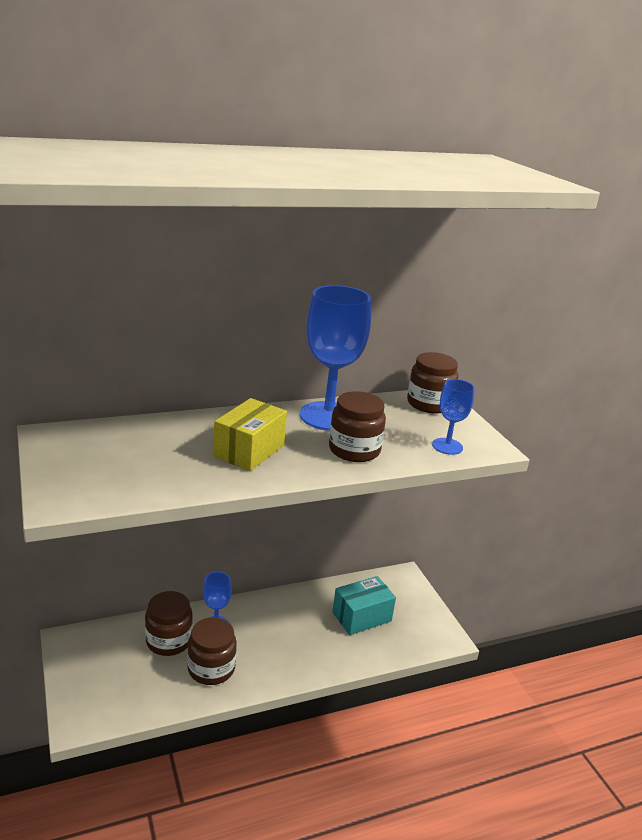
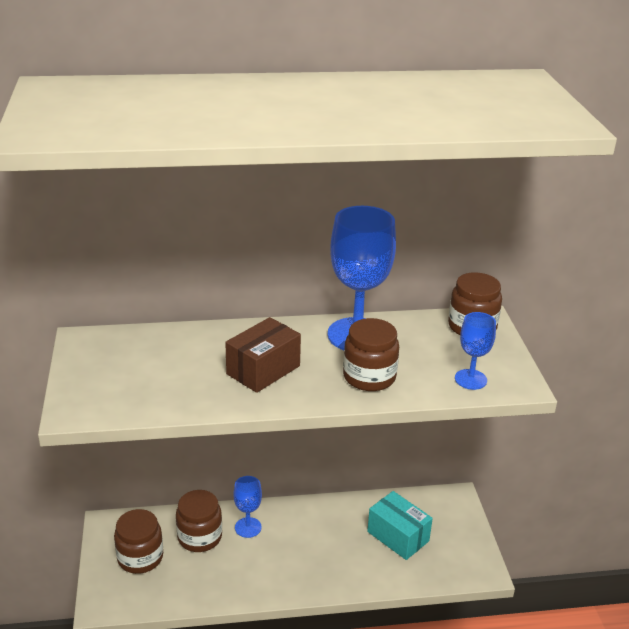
camera: 15 degrees right, 5 degrees up
brown jar [187,617,237,685] -> brown jar moved to [114,509,163,574]
yellow box [213,398,287,471] -> brown box [225,317,301,393]
turquoise box [332,576,396,635] -> turquoise box turned 60 degrees clockwise [367,491,433,560]

